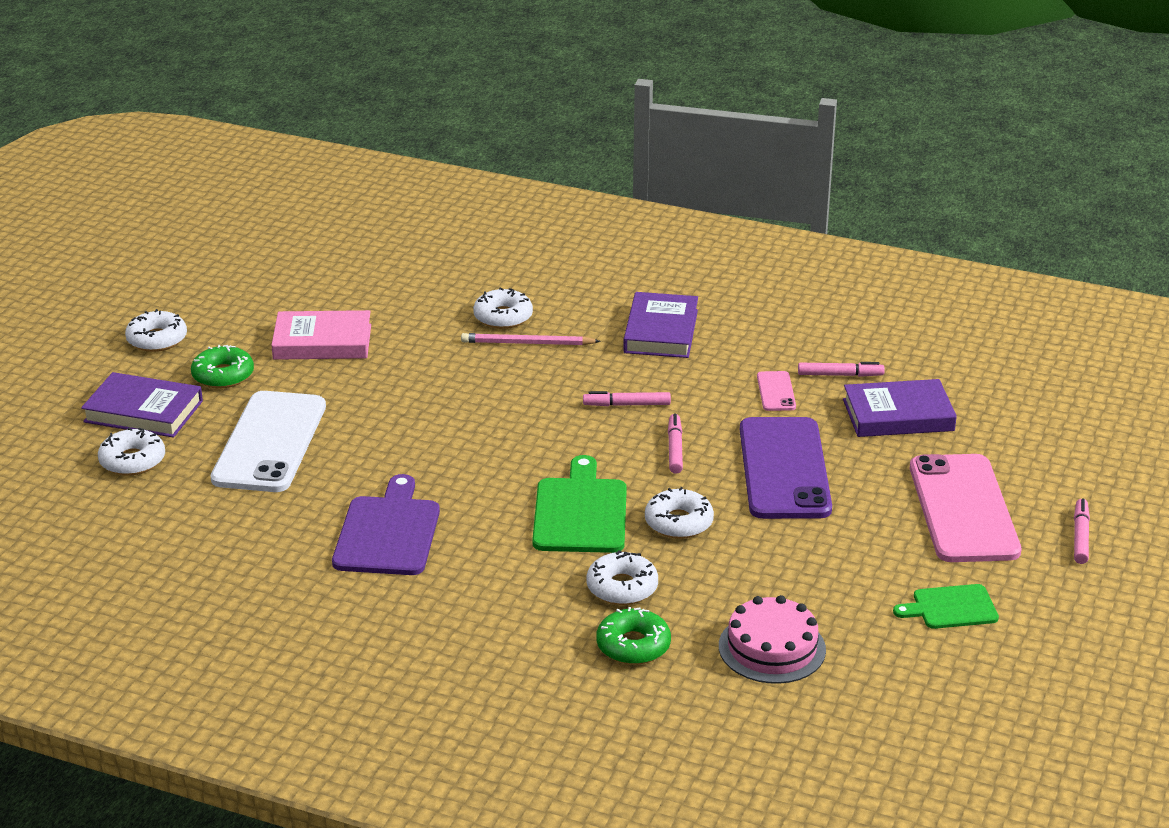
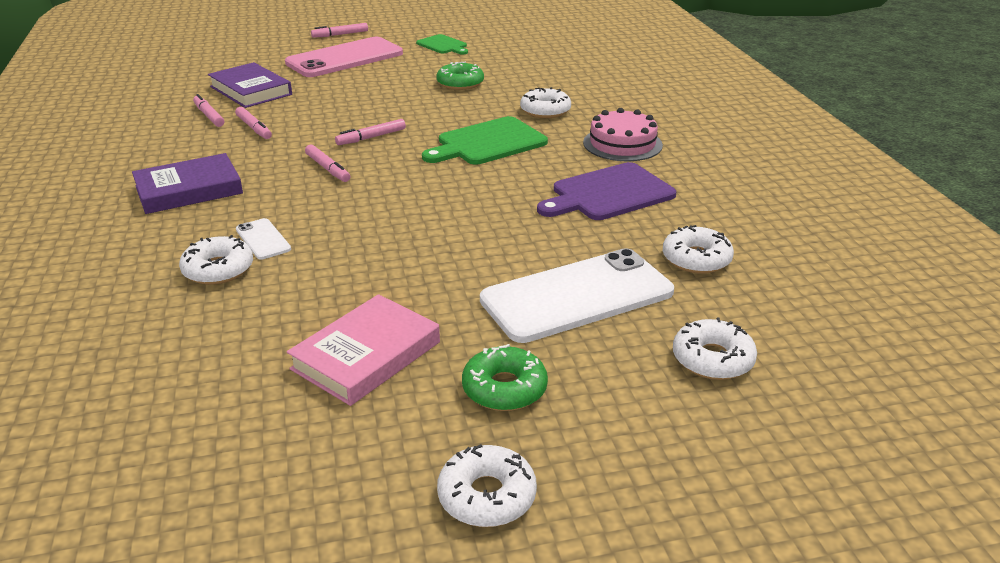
camera: 125 degrees left, 0 degrees up
purple book [81,372,203,437] -> none
pink book [271,310,371,360] -> pink book turned 75 degrees clockwise [287,294,440,406]
pink pencil [461,333,601,345] -> white phone [236,218,291,260]
green donut [596,607,671,665] -> green donut moved to [436,62,484,90]
white donut [645,487,714,539] -> white donut moved to [663,225,734,274]
pink cake [719,595,826,684] -> pink cake moved to [583,108,663,161]
purple phone [740,417,832,519] -> none
pink phone [757,371,796,411] -> pink marker [235,107,272,139]

